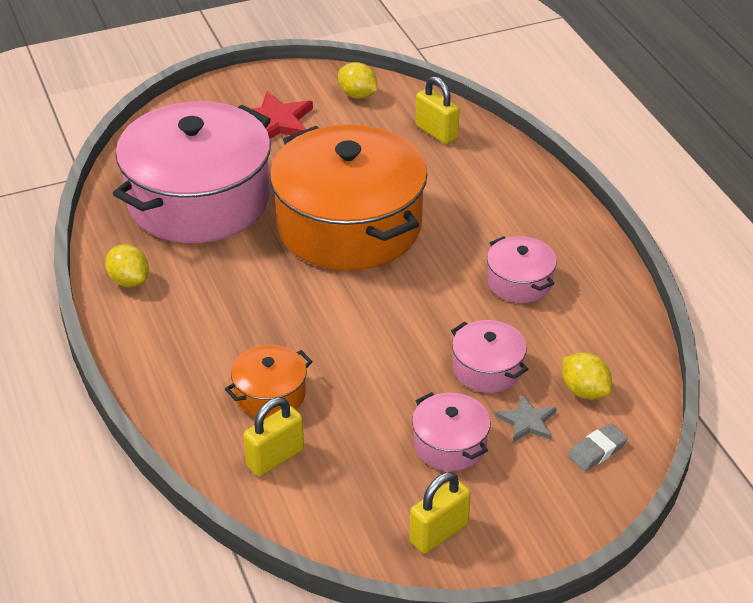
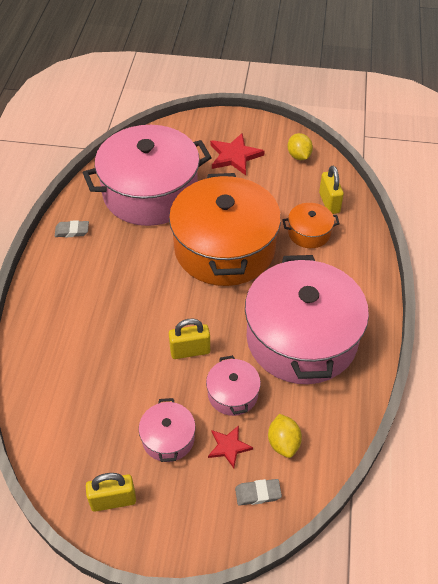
camera: 30 degrees right, 10 degrees up
yellow lemon [105,244,149,287] -> grey eraser [55,220,89,237]
orange pot [225,344,313,418] -> orange pot moved to [282,203,340,248]
yellow padlock [243,397,304,476] -> yellow padlock moved to [169,319,210,359]
pink pot [487,236,557,303] -> pink pot [245,255,369,384], size x2.32
grey star [495,394,557,442] -> red star [208,425,253,468]

